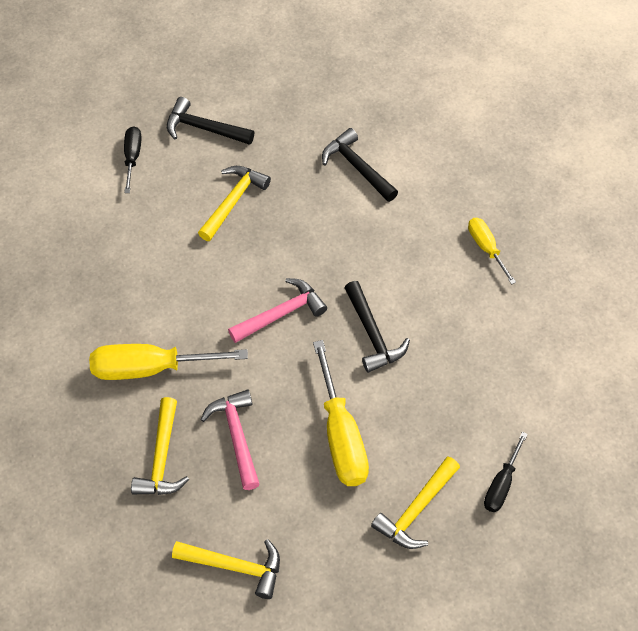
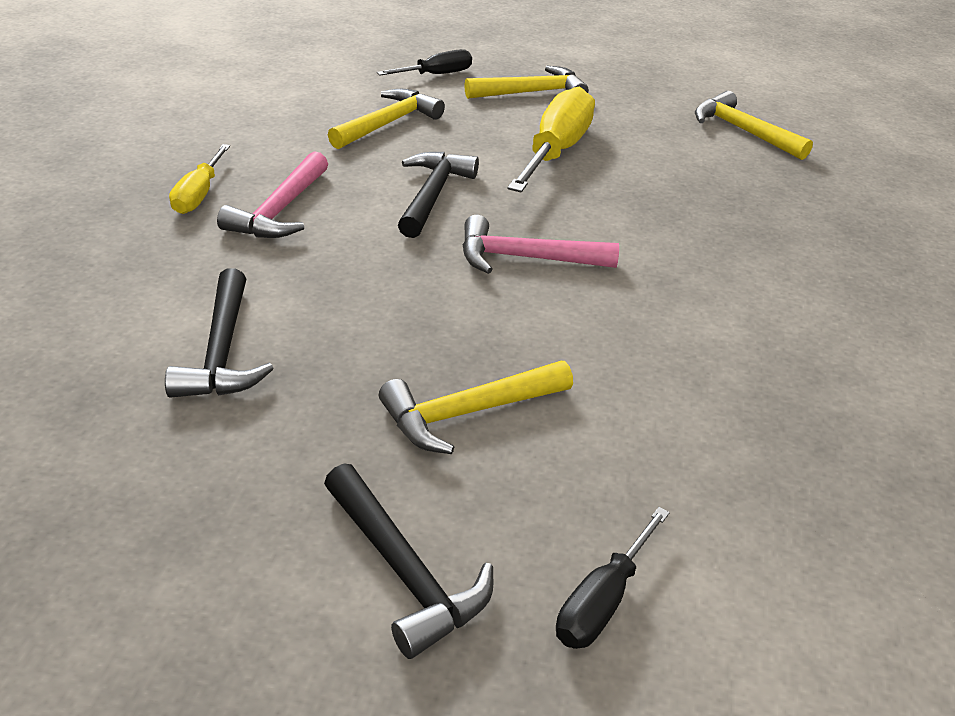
camera: 150 degrees left, 20 degrees down
yellow screwdriver [89,344,248,380] -> none
yellow hammer [131,397,189,495] -> yellow hammer moved to [328,89,445,149]
pink hammer [200,389,259,490] -> pink hammer moved to [217,151,328,238]

